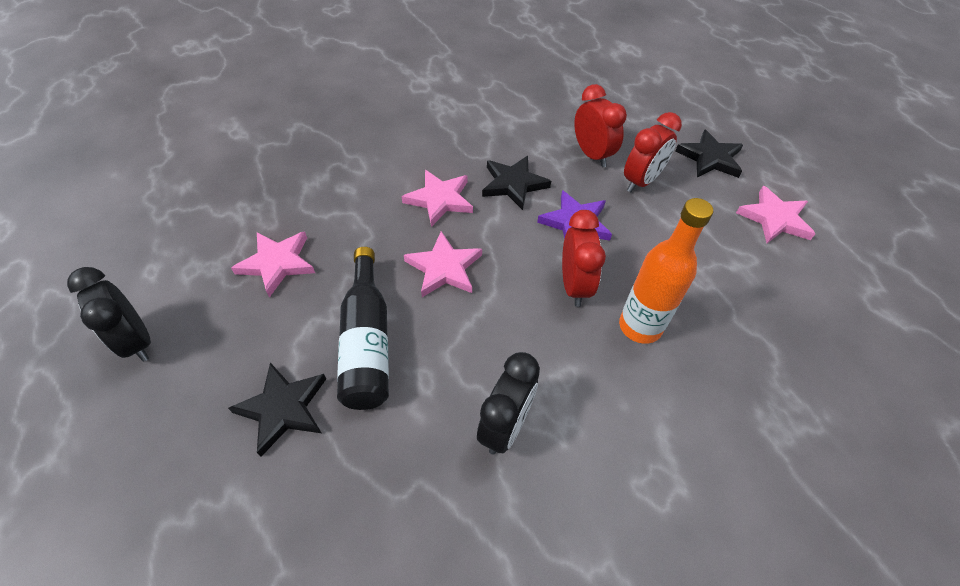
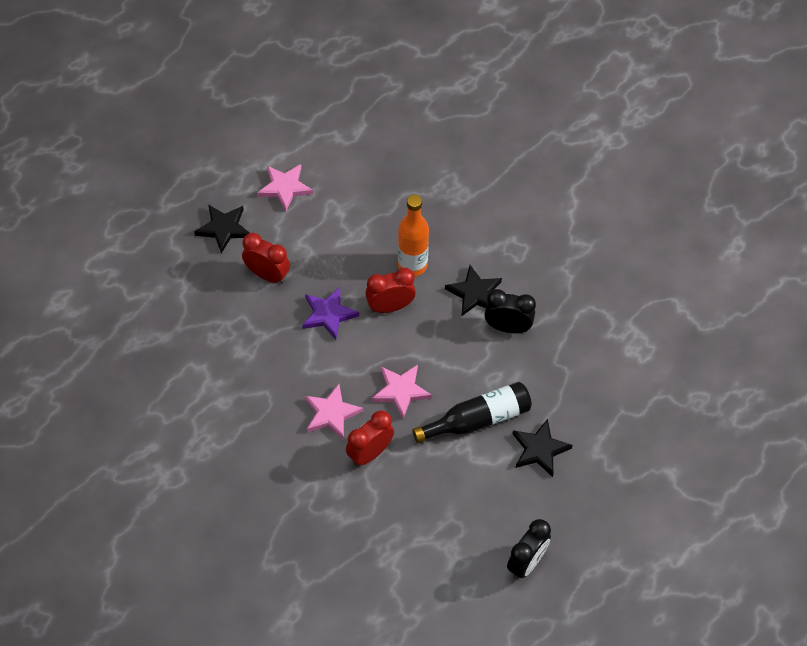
camera: 105 degrees left, 5 degrees up
pink star [231,231,315,297] -> none
black star [482,156,551,210] -> black star moved to [445,265,502,317]
red clock [575,84,627,167] -> red clock moved to [346,410,394,466]

